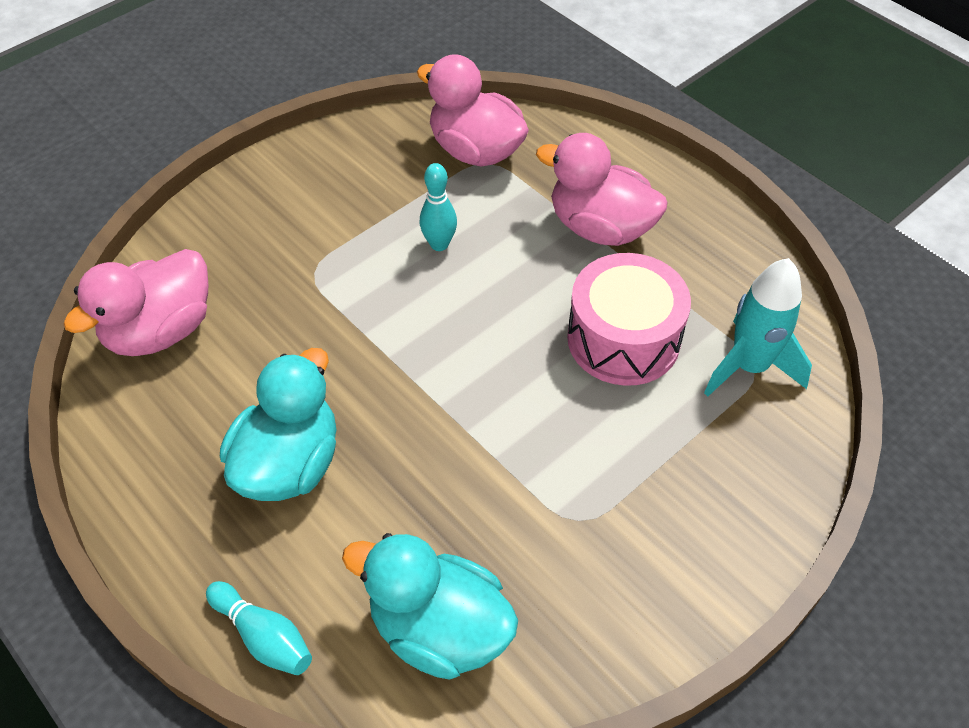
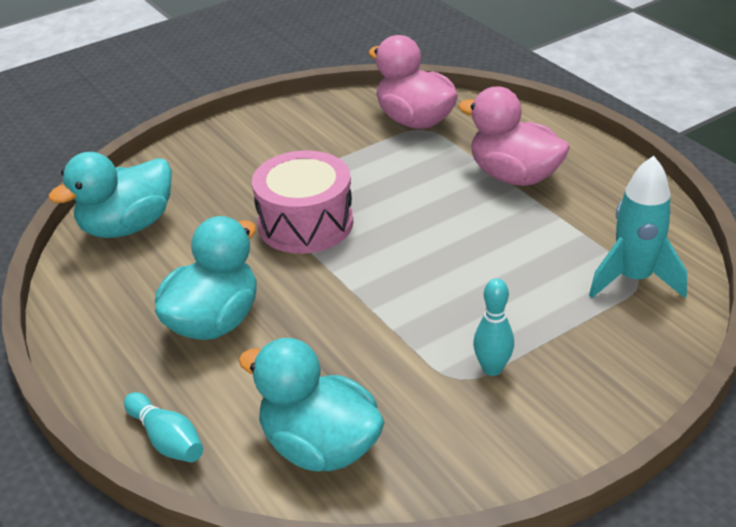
camera: 10 degrees right, 15 degrees down
pink duck [63,249,208,356] -> turquoise duck [48,152,172,238]
turquoise bowling pin [420,163,457,251] -> turquoise bowling pin moved to [473,278,514,376]
pink drum [567,253,691,386] -> pink drum moved to [252,150,353,254]

